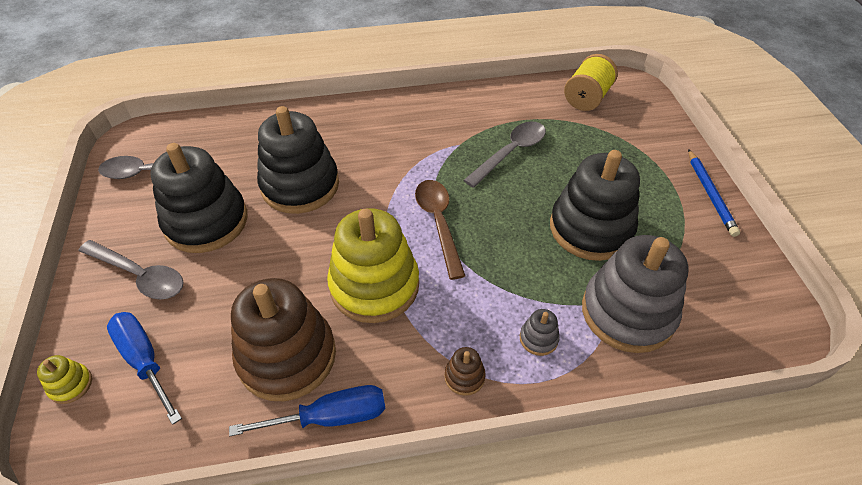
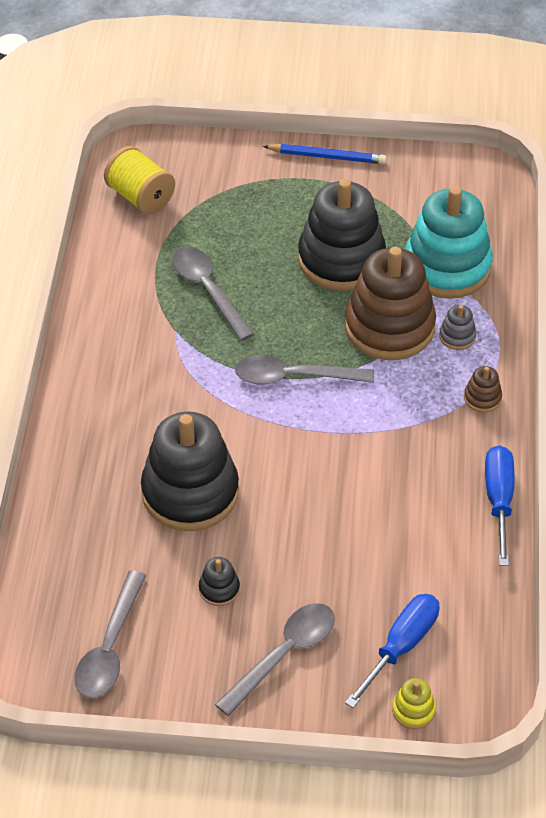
camera: 75 degrees left, 0 degrees up
blue screwdriver [107,312,182,425] -> blue screwdriver turned 150 degrees clockwise [345,594,439,708]
black stacking toy [150,143,248,253] -> black stacking toy [199,557,240,606], size x0.40
brown stacking toy [231,278,336,401] -> brown stacking toy moved to [345,247,436,360]
yellow stacking toy [327,208,419,323] -> none
brown spoon [415,180,466,280] -> grey spoon [235,355,374,385]
grey stacking toy [582,235,688,353] -> turquoise stacking toy [405,186,493,299]

